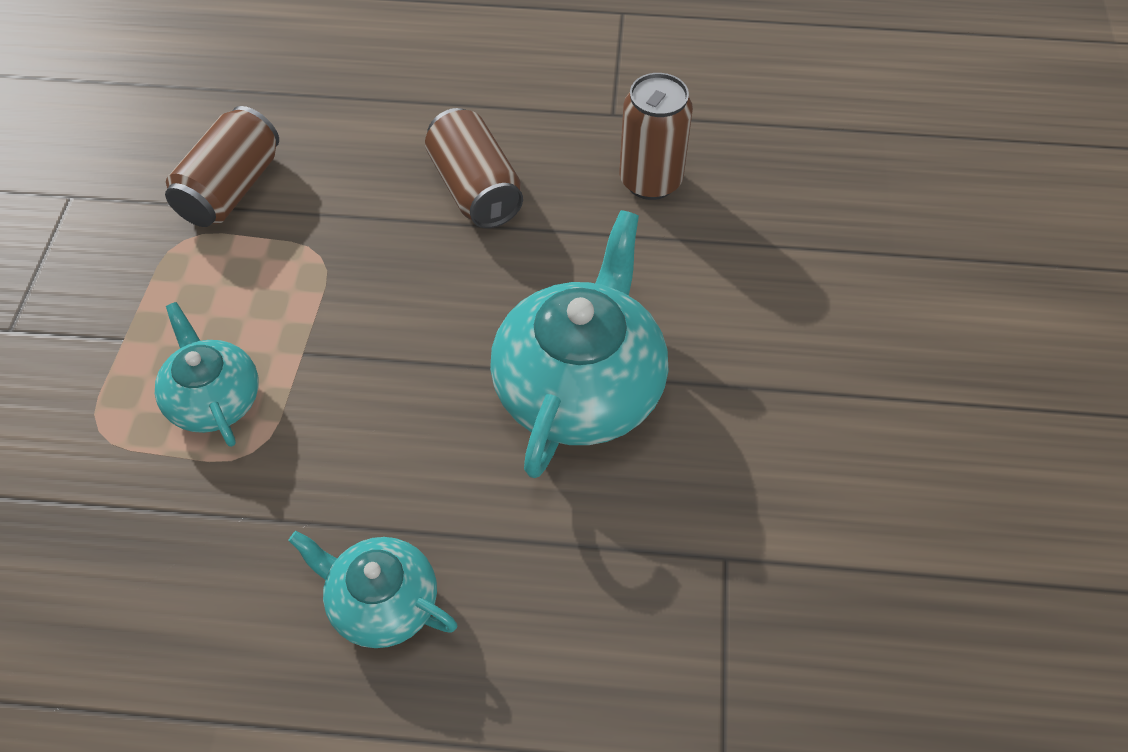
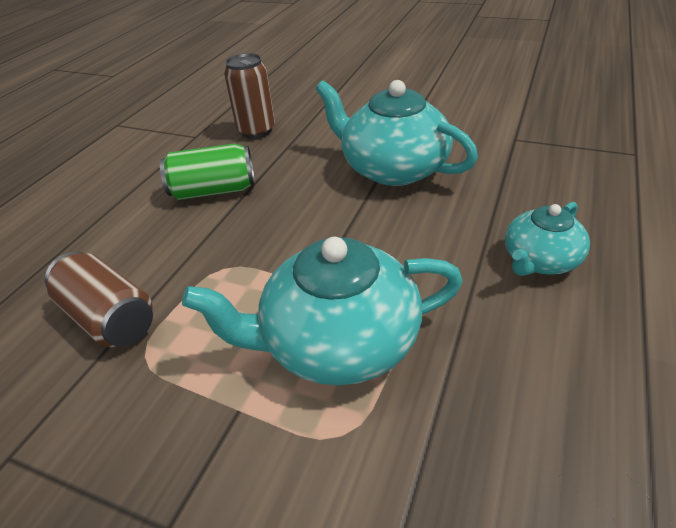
camera: 70 degrees left, 15 degrees down
turquoise teapot [155,302,259,447] -> turquoise teapot [182,237,463,385], size x1.75
brown can [425,108,523,228] -> green can [160,143,255,200]

